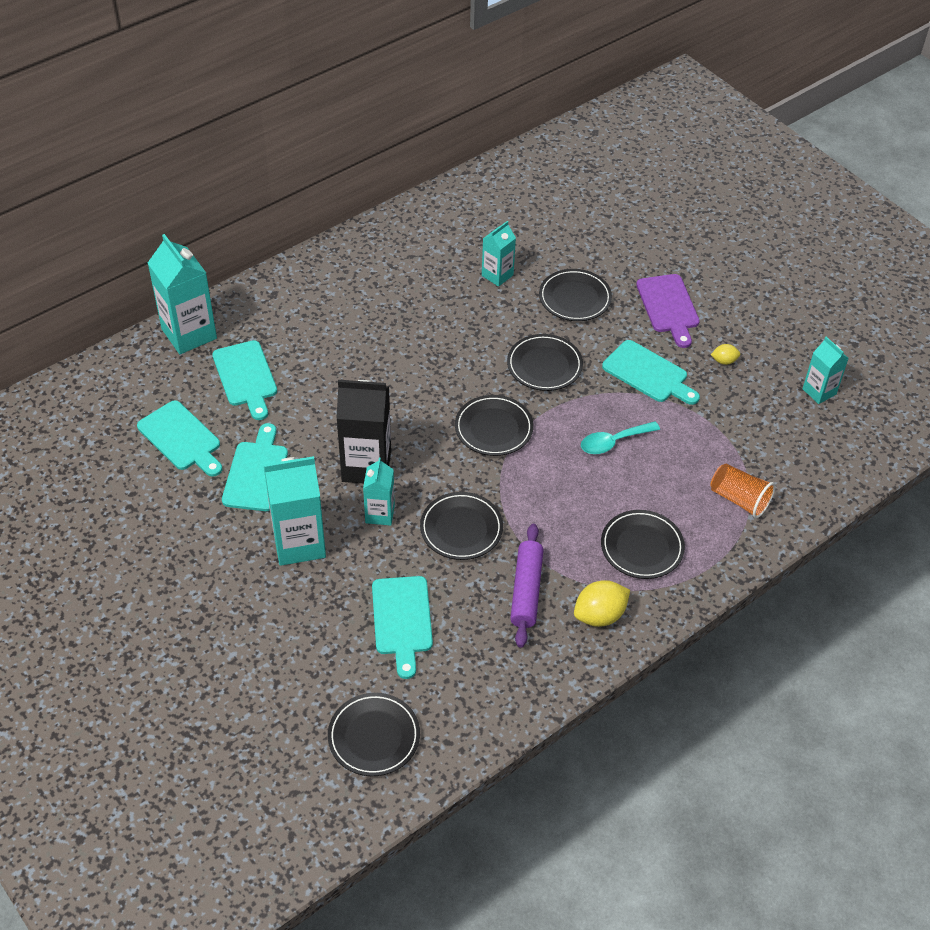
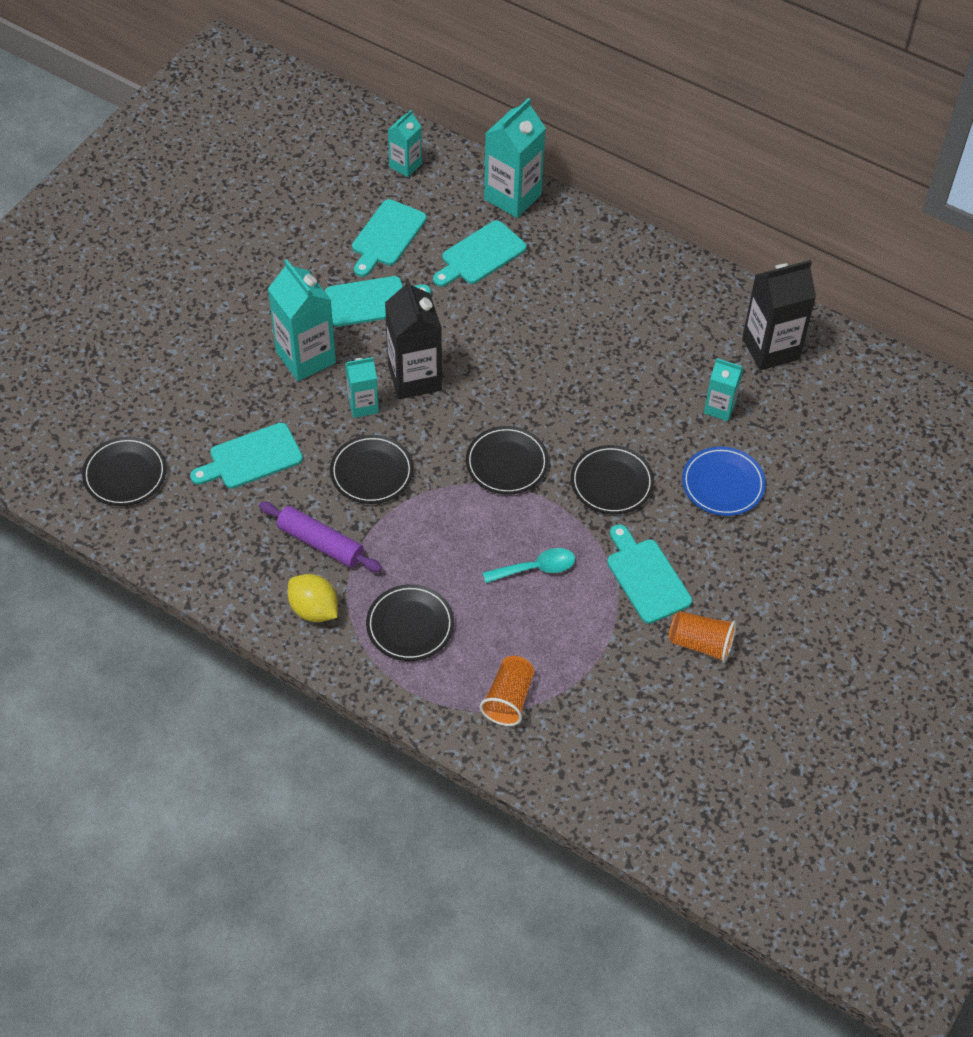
camera: 70 degrees right, 5 degrees up
purple rolling pin [510,524,543,648] -> purple rolling pin turned 45 degrees clockwise [259,502,382,572]
black plate [539,269,612,321] -> blue plate [682,447,766,516]
turquoise spoon [581,421,660,454] -> turquoise spoon turned 120 degrees clockwise [483,548,575,583]
turquoise cutting board [602,340,700,405] -> turquoise cutting board turned 135 degrees clockwise [607,524,692,624]
purple cutting board [636,274,700,348] -> none
yellow lemon [711,344,740,365] -> orange cup [669,611,736,663]
turquoise carton [802,337,848,404] -> turquoise carton moved to [388,110,422,177]
none -> black carton [742,260,816,370]

